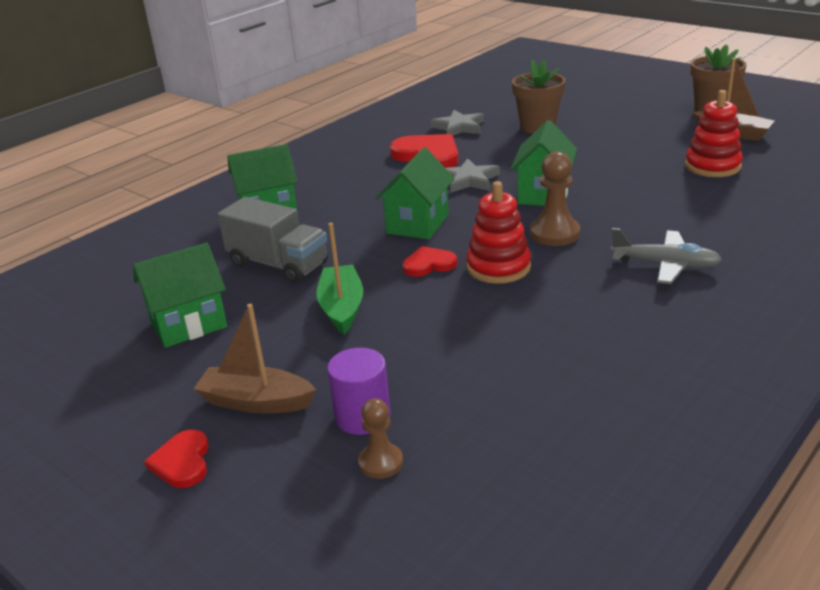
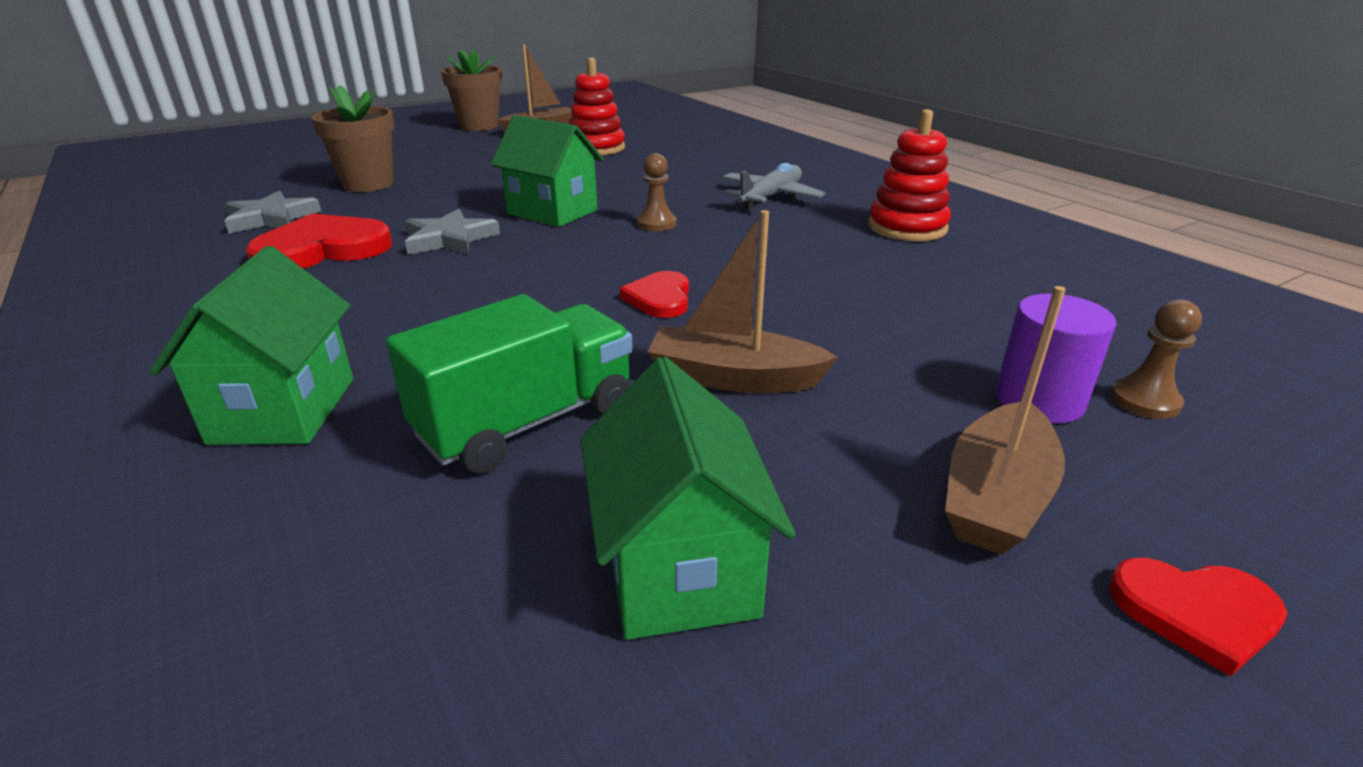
camera: 75 degrees left, 0 degrees up
grey truck [218,197,328,283] -> green truck [386,294,633,473]
green boat [316,223,364,334] -> brown boat [648,210,838,393]
green house [375,148,455,239] -> none
red stacking toy [466,181,531,284] -> red stacking toy moved to [868,109,951,241]
brown pawn [530,152,580,246] -> brown pawn [637,153,676,231], size x0.63

